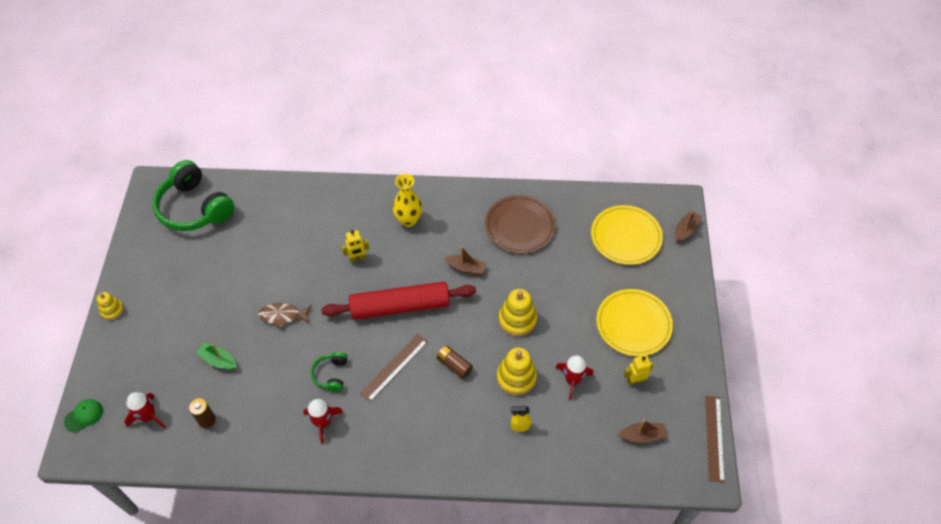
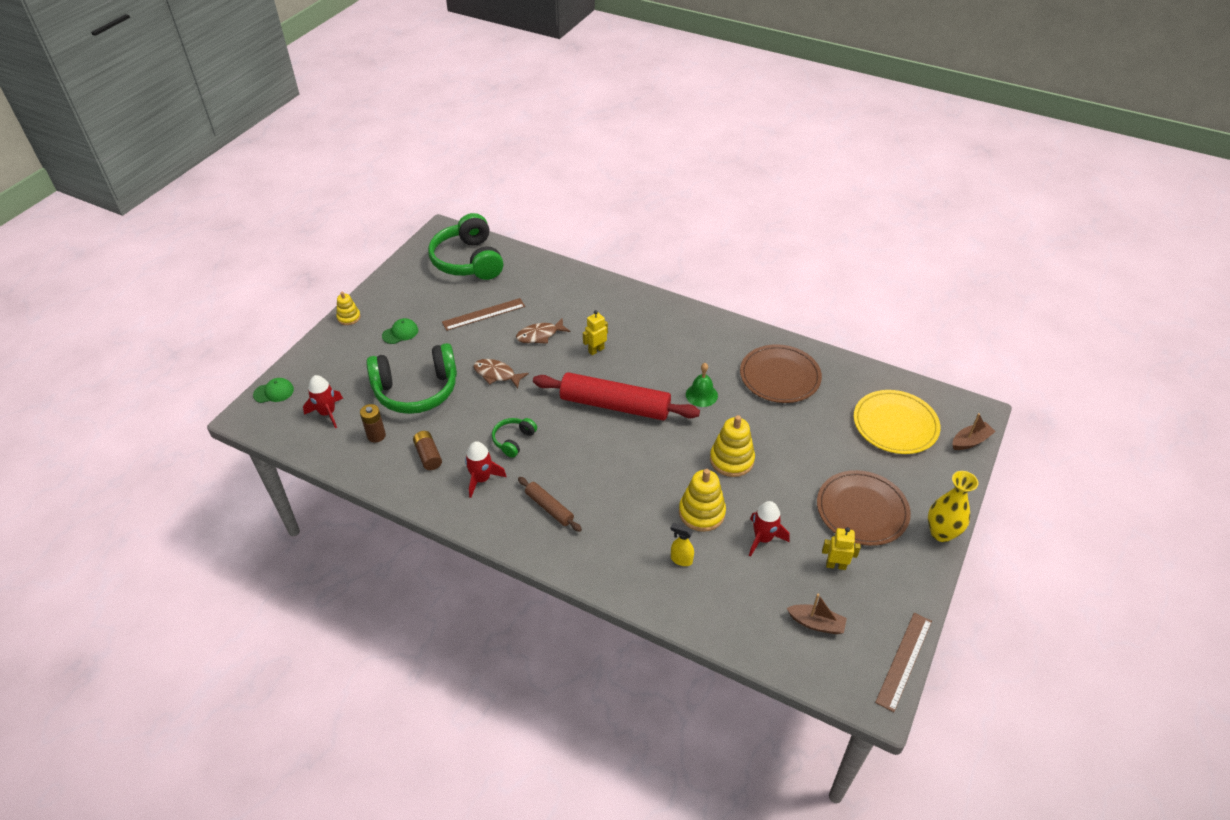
camera: 25 degrees right, 10 degrees down
green boat [196,342,237,370] -> green headphones [366,343,457,414]
yellow robot [342,230,369,262] -> yellow robot turned 135 degrees clockwise [583,310,608,355]
brown ruler [360,334,428,402] -> brown ruler moved to [442,298,525,331]
yellow vase [393,174,422,227] -> yellow vase moved to [928,471,978,542]
brown battery [437,346,473,379] -> brown battery moved to [413,431,442,470]
brown boat [444,246,486,275] -> green bell [686,363,718,407]
yellow plate [596,289,673,356] -> brown plate [817,470,911,546]
none -> green cap [382,318,418,344]
none -> brown fish [516,318,570,344]
none -> brown rolling pin [518,477,582,532]

